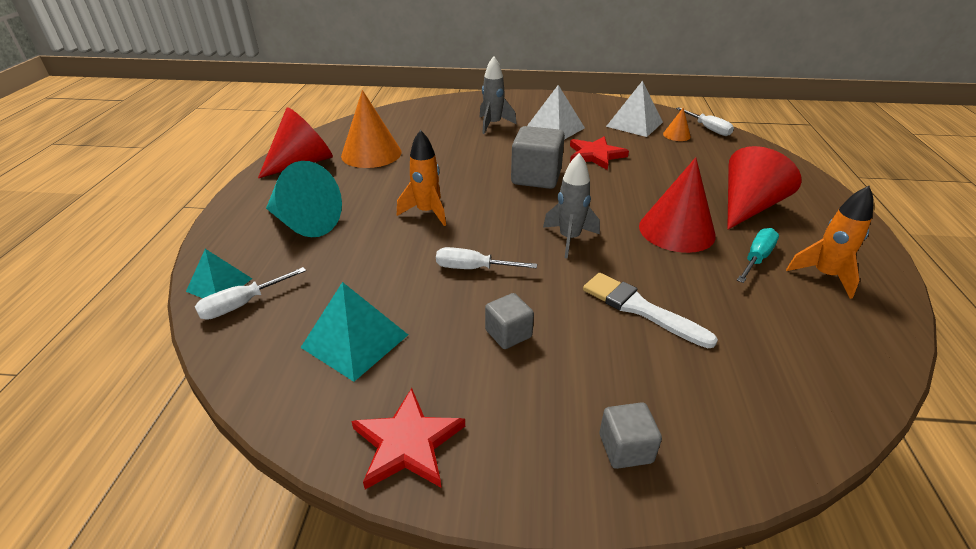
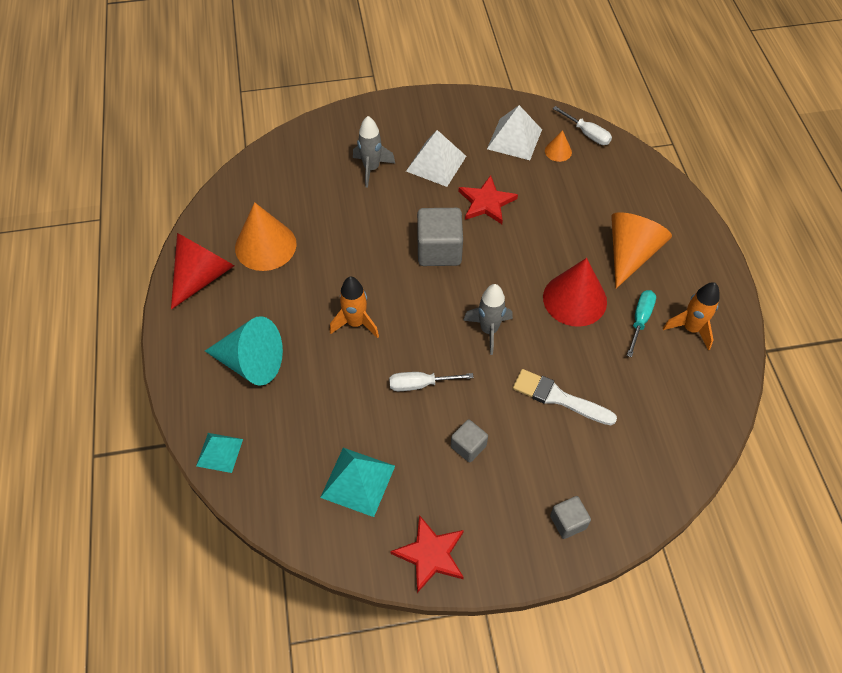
camera: 15 degrees left, 20 degrees up
white screwdriver [195,267,306,320] -> none
red cone [727,146,802,229] -> orange cone [611,212,672,289]

